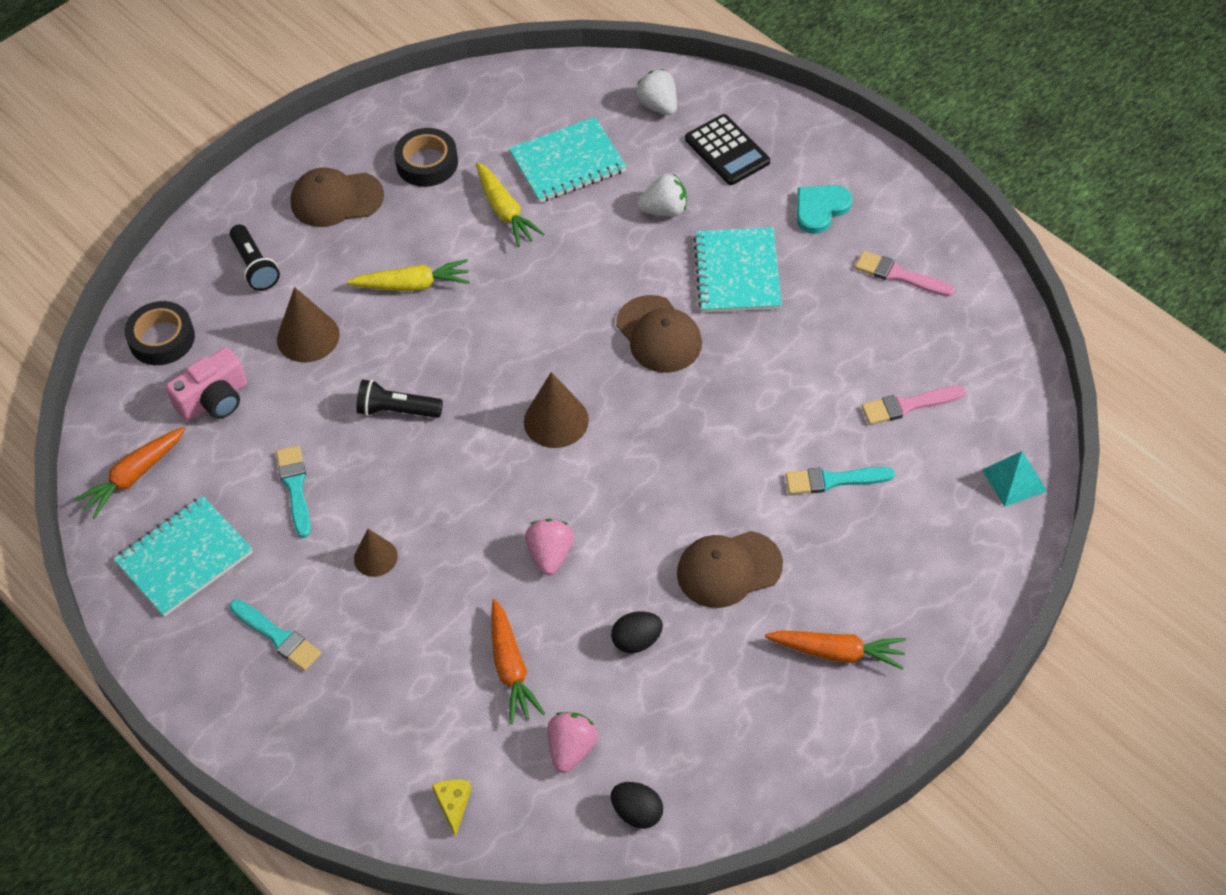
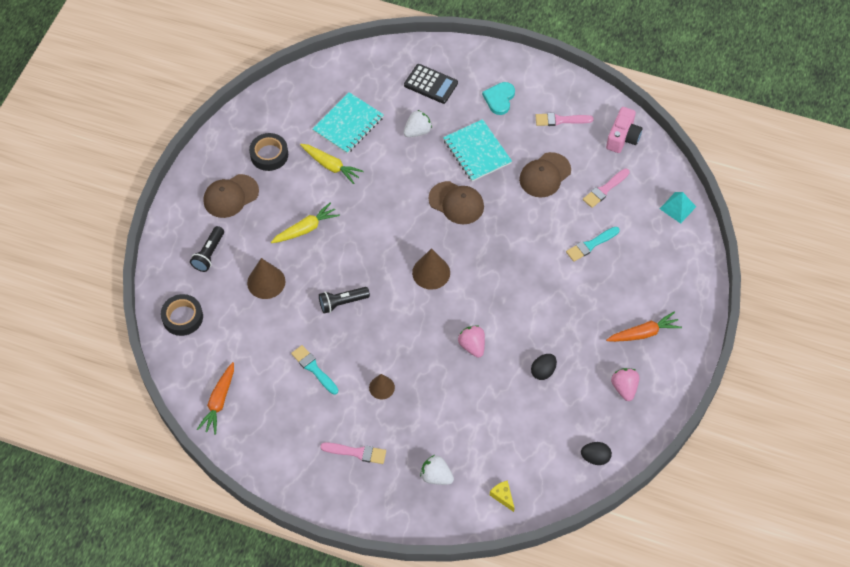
camera: 30 degrees left, 5 degrees up
turquoise notebook [114,496,253,617] -> none
pink camera [166,347,247,421] -> pink camera moved to [606,107,642,153]
black flashlight [230,224,280,291] -> black flashlight turned 75 degrees clockwise [190,226,224,272]
turquoise brush [230,599,322,671] -> pink brush [320,442,386,464]
orange carrot [491,599,545,724] -> none
pink strawberry [547,712,598,773] -> pink strawberry moved to [611,368,639,401]
white strawberry [636,69,677,115] -> white strawberry moved to [420,455,454,485]
brown cap [677,531,783,608] -> brown cap moved to [519,152,571,197]

